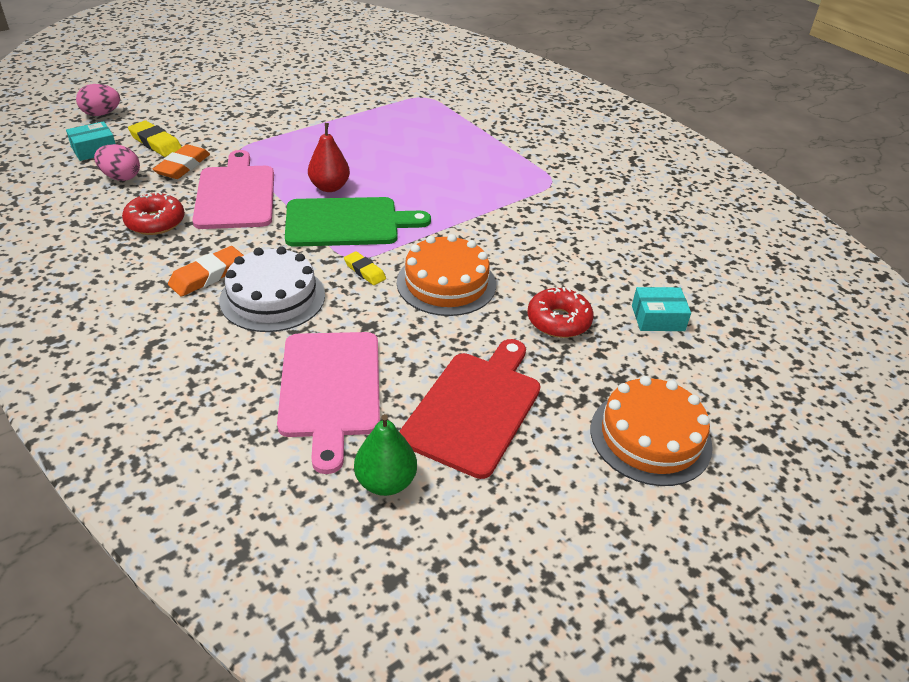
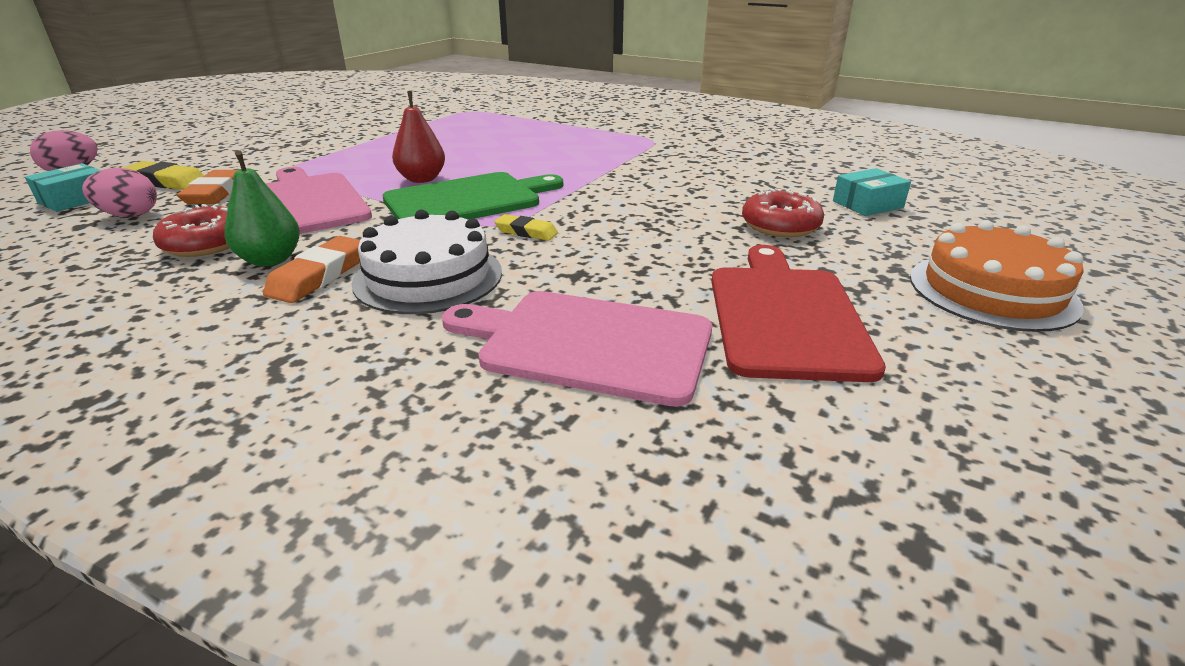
camera: 20 degrees left, 10 degrees down
pink cutting board [277,332,380,474] -> pink cutting board turned 135 degrees clockwise [442,291,712,407]
green pear [354,414,417,496] -> green pear moved to [224,150,300,267]
orange cake [397,234,496,316] -> none

